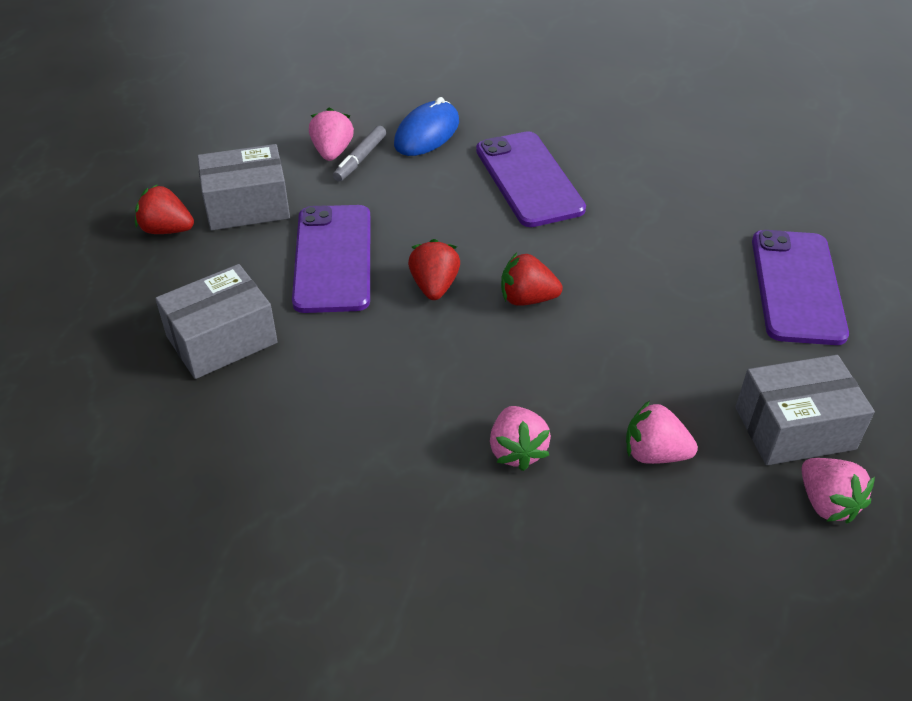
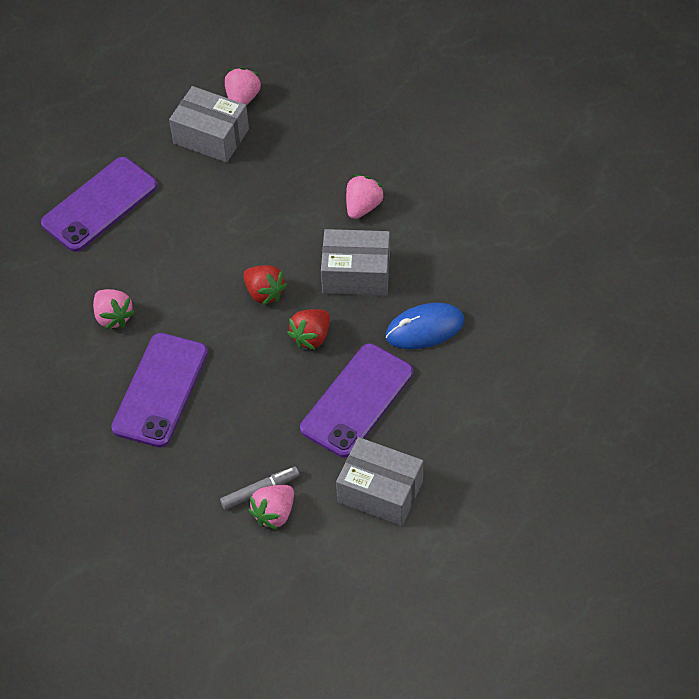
camera: 140 degrees left, 10 degrees up
red strawberry [135,184,194,234] -> none
grey box [155,264,278,379] -> grey box moved to [321,229,390,296]
blue mouse [394,97,459,156] -> blue mouse moved to [385,303,465,349]
pink strawberry [626,401,698,464] -> pink strawberry moved to [93,289,135,330]

